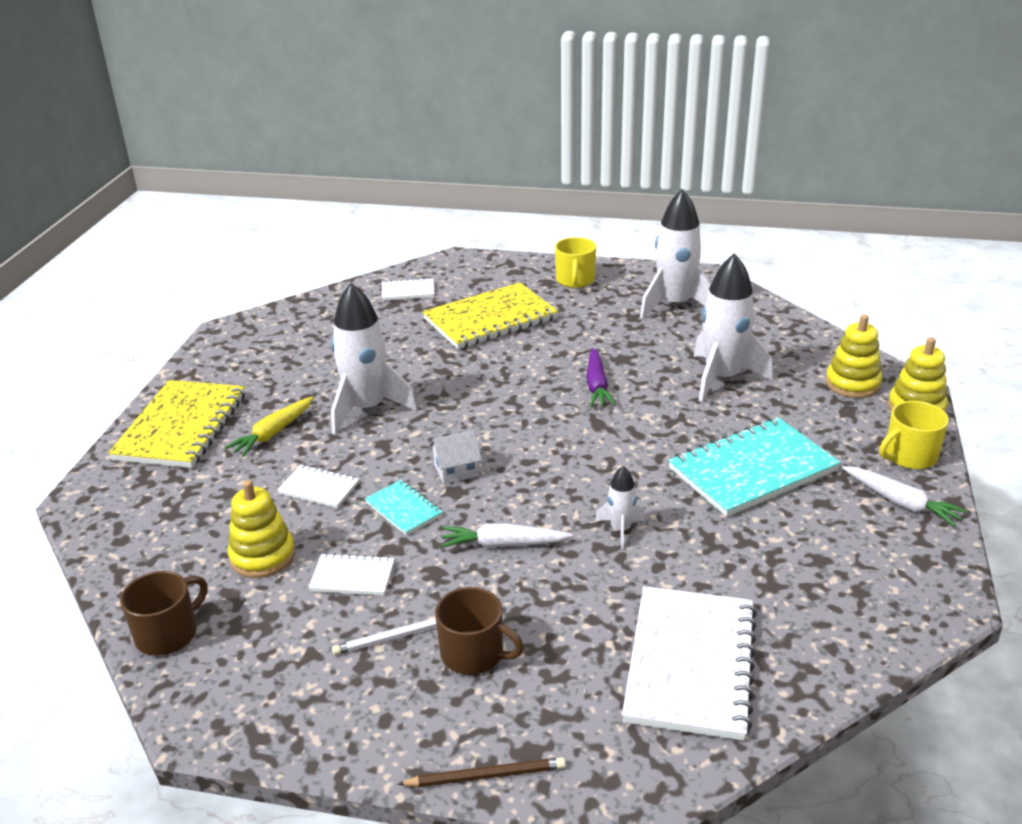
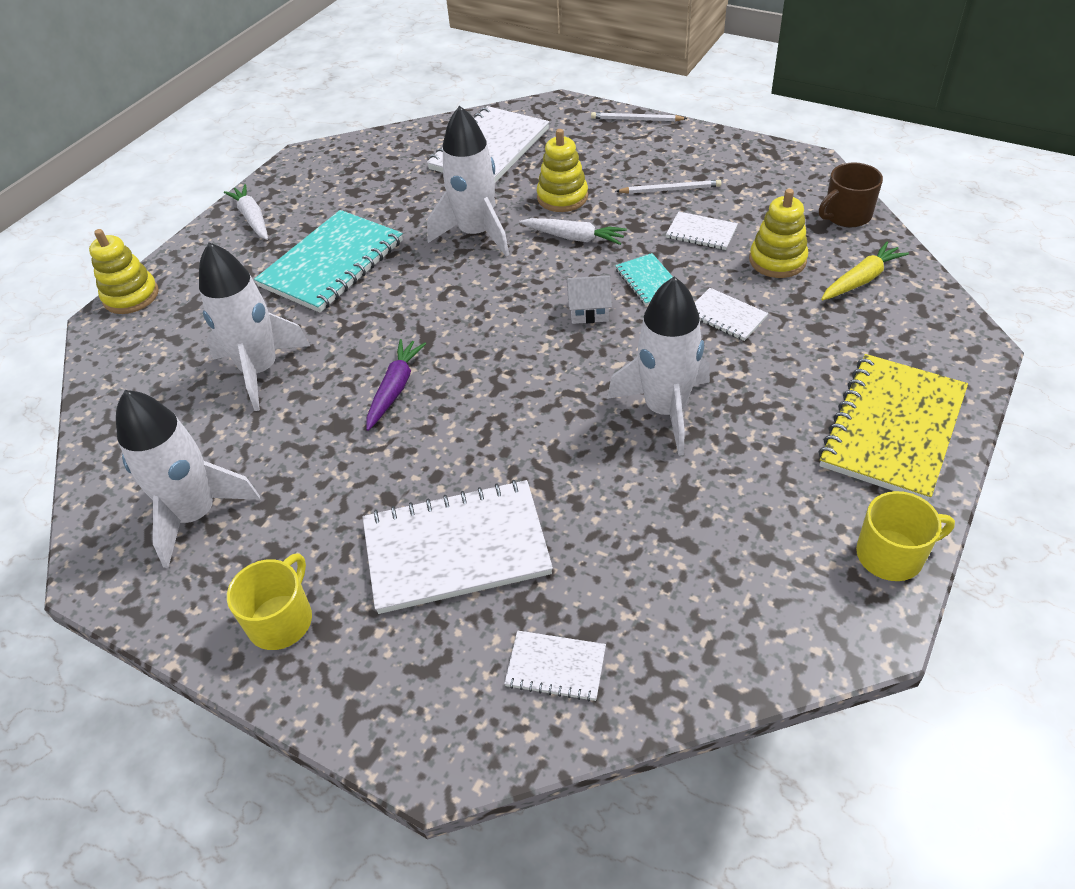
camera: 160 degrees left, 15 degrees up
yellow carrot [224,396,314,457] -> yellow carrot moved to [821,242,909,301]
brown pencil [398,757,566,787] -> white pencil [591,112,688,121]
yellow notebook [423,282,558,349] -> white notebook [363,480,553,614]
brown mug [435,587,524,675] -> none
white rocket [595,466,645,549] -> white rocket [427,105,509,256], size x2.08
turquoise notebook [668,417,841,517] -> turquoise notebook turned 45 degrees counterclockwise [254,210,403,313]
yellow stacking toy [825,315,882,398] -> yellow stacking toy moved to [537,129,588,212]
yellow mug [879,401,949,469] -> yellow mug moved to [856,491,955,581]

